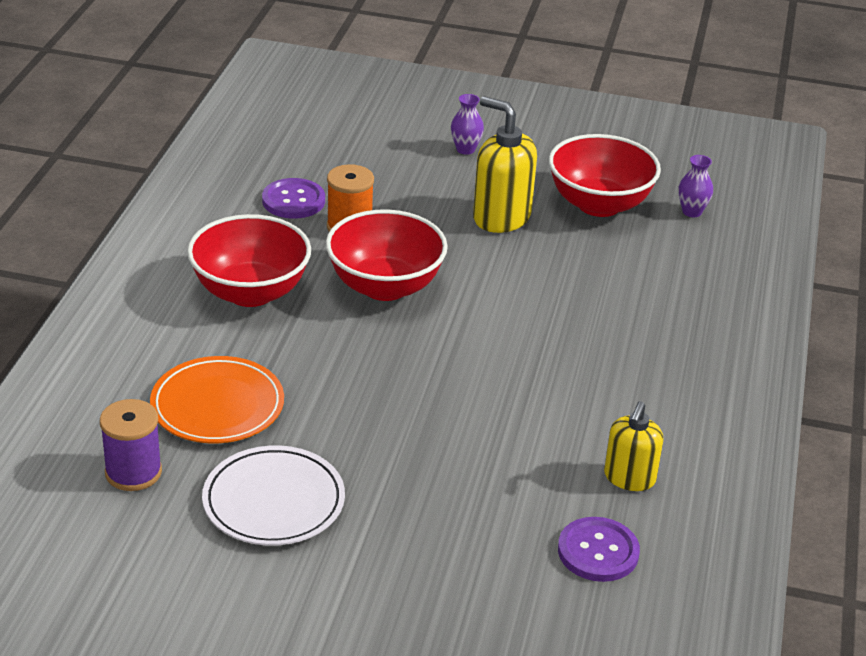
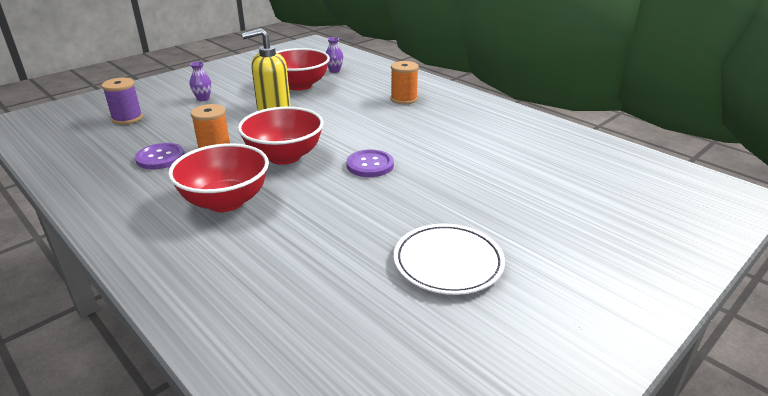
camera: 55 degrees left, 5 degrees down
purple spool [100,399,162,491] -> purple spool moved to [102,78,143,125]
orange plate [150,356,284,443] -> none
purple button [558,517,640,582] -> purple button moved to [346,150,394,177]
yellow soap dispenser [604,401,664,491] -> none
none -> orange spool [391,61,419,104]

